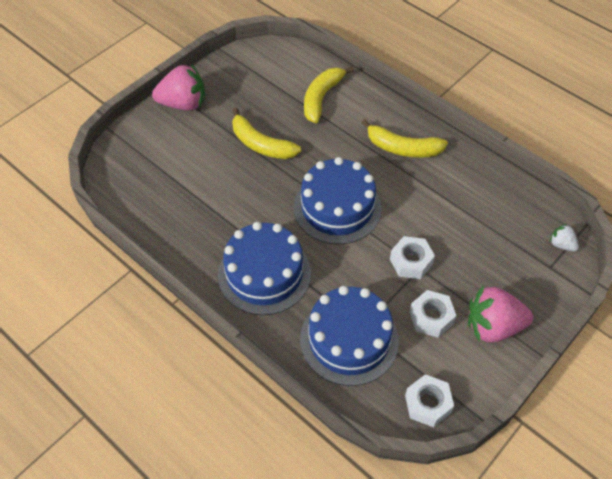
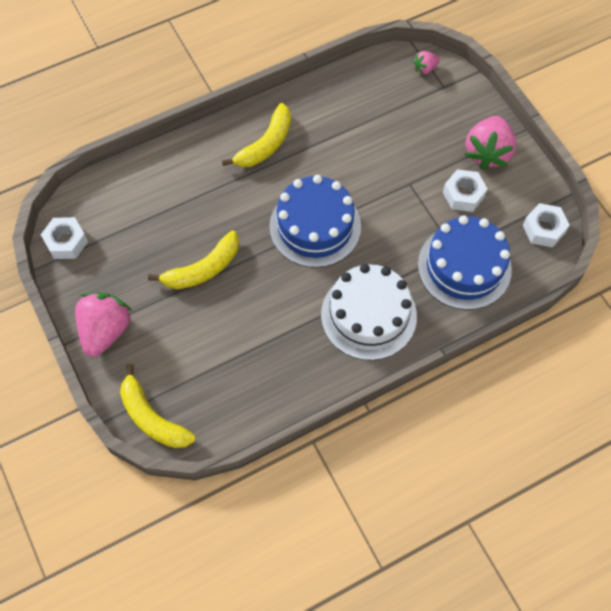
camera: 70 degrees left, 10 degrees up
blue cake [218,222,311,315] -> white cake [321,264,417,360]
yellow banana [304,67,354,123] -> yellow banana moved to [120,364,196,448]
white nut [390,236,435,279] -> white nut moved to [41,217,88,259]
white strawberry [550,224,579,252] -> pink strawberry [413,51,440,75]

